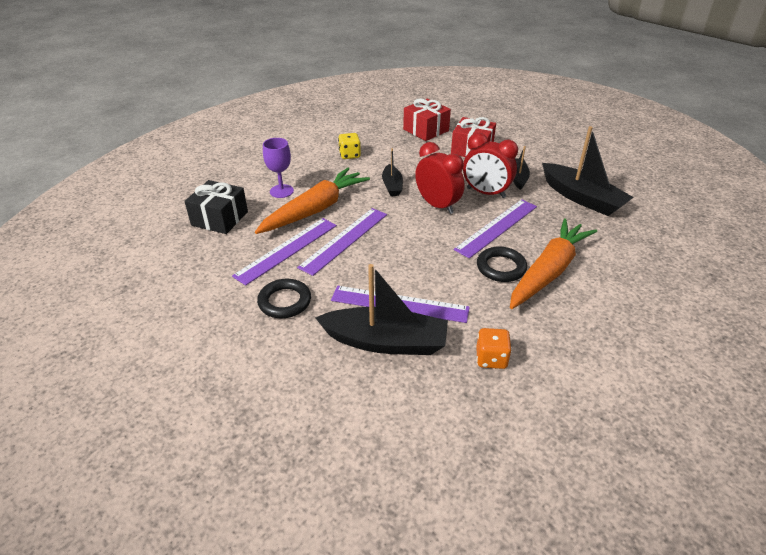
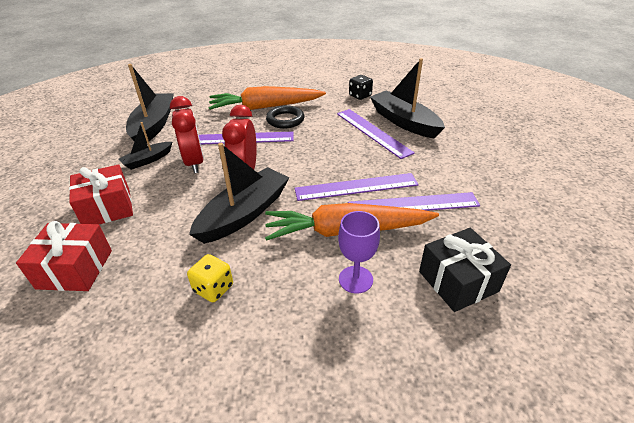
camera: 135 degrees left, 0 degrees up
black ring [257,279,311,318] -> none
black boat [382,148,403,196] -> black boat [189,143,289,244], size x1.84
orange dice [476,328,512,369] -> black dice [349,75,373,100]

